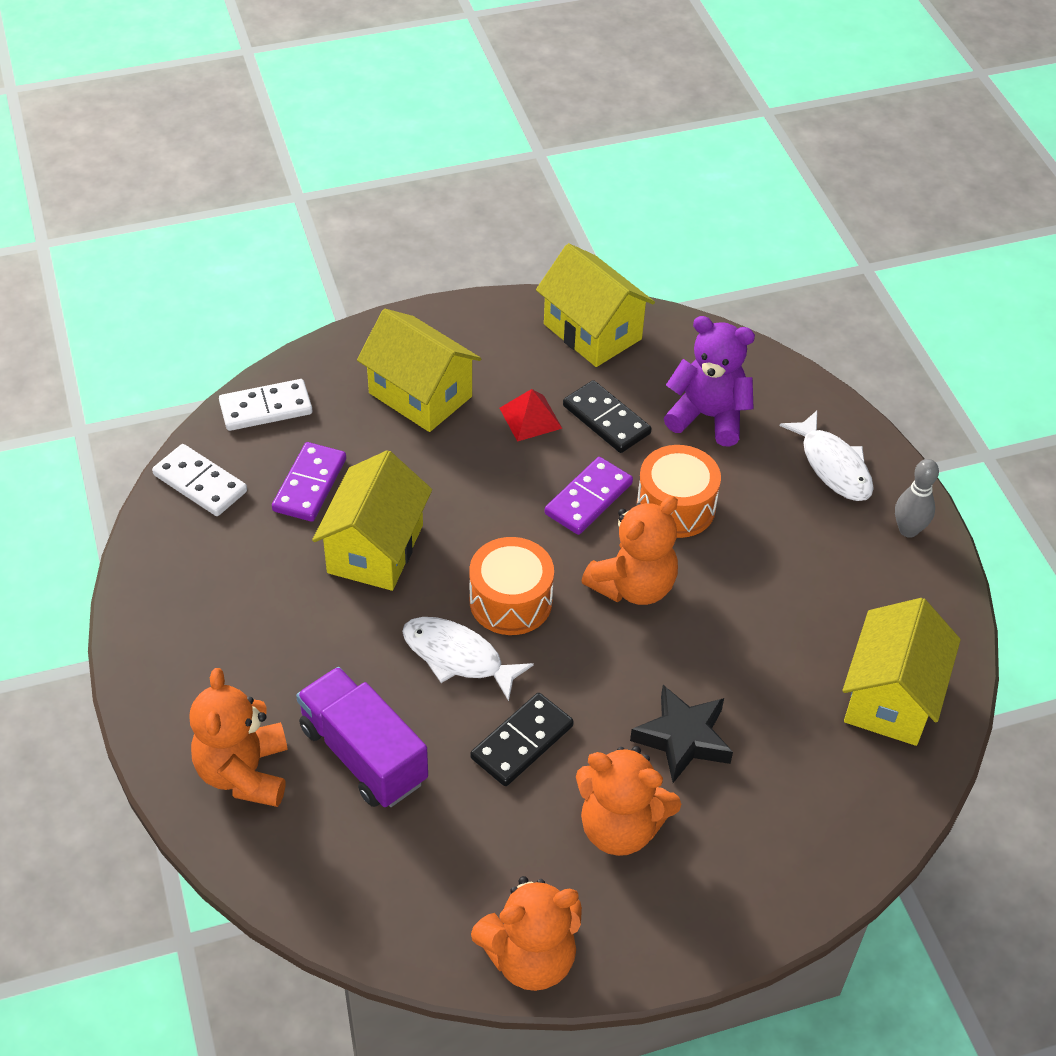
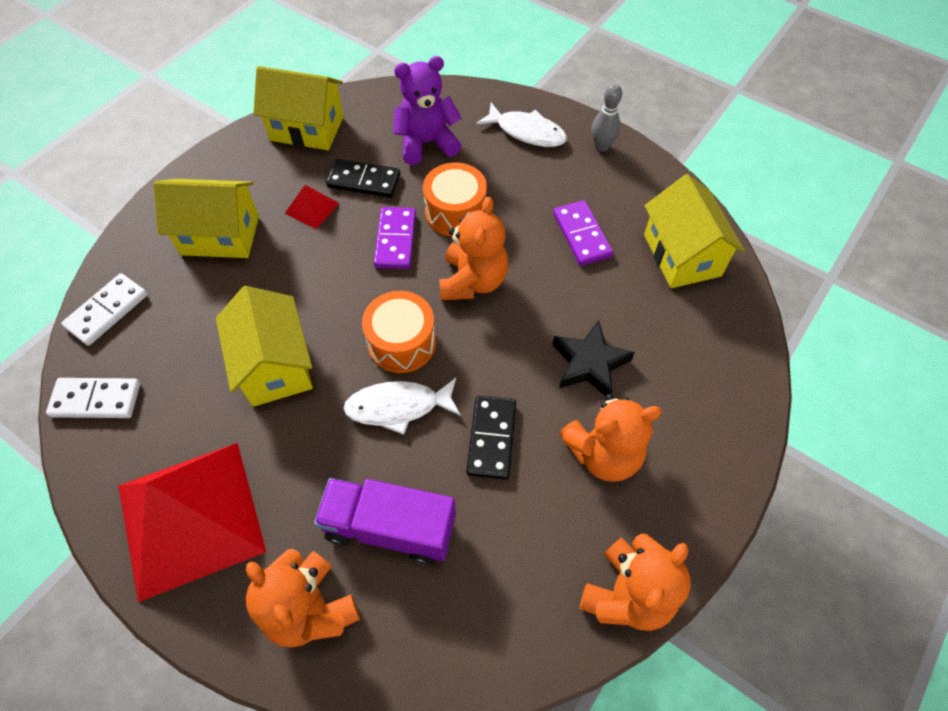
camera: 35 degrees left, 10 degrees up
purple domino [272,442,346,522] -> purple domino moved to [553,200,613,266]
none -> red pyramid [118,443,266,602]

